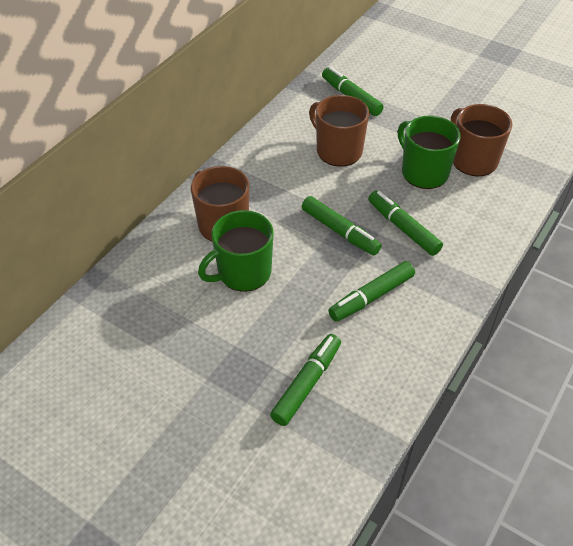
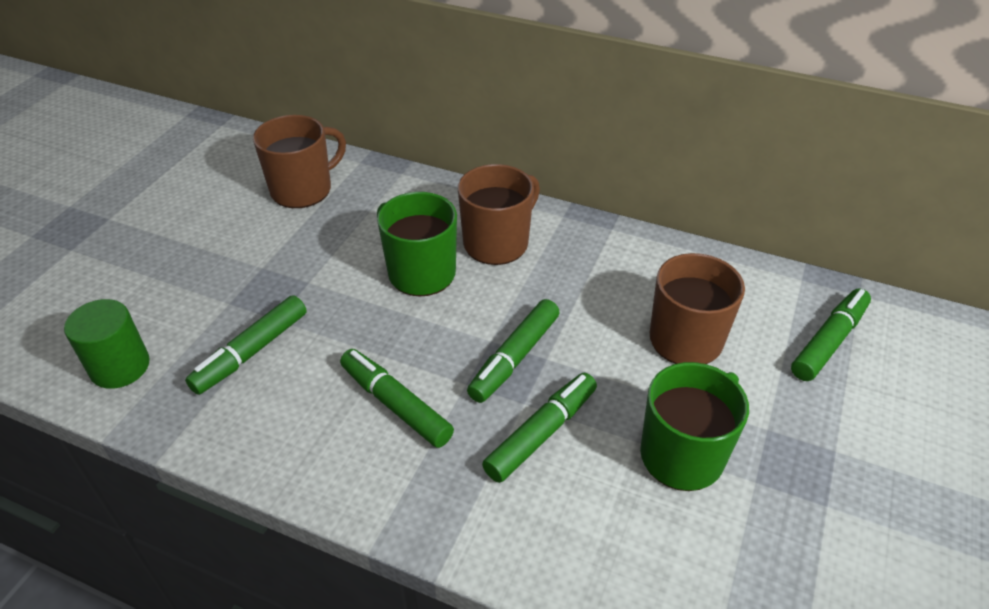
camera: 80 degrees right, 5 degrees down
green marker [270,334,341,426] -> green marker turned 105 degrees clockwise [185,295,307,395]
brown mug [451,104,512,176] -> brown mug moved to [253,115,346,208]
none -> green cylinder [64,299,150,389]

